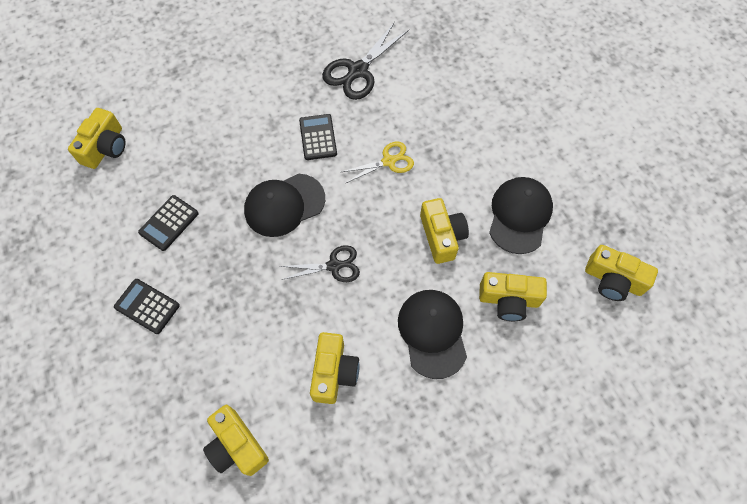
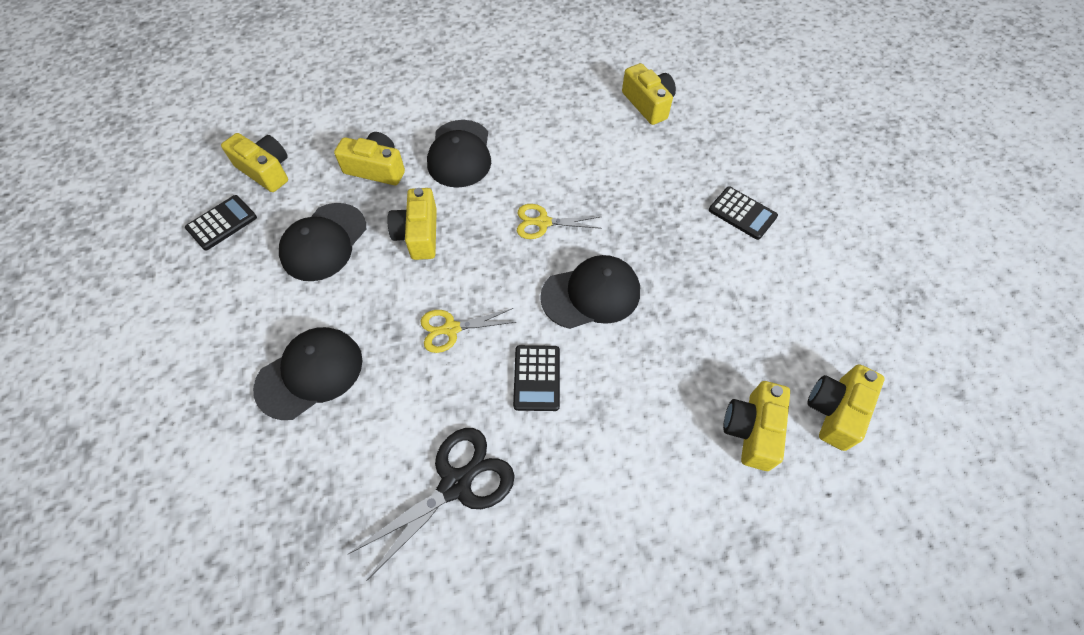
camera: 170 degrees left, 5 degrees down
black calculator [138,195,199,251] -> black calculator moved to [185,195,257,250]
black scissors [280,245,360,282] -> yellow scissors [517,204,602,239]
yellow camera [310,332,360,404] -> yellow camera moved to [723,381,790,471]
none -> black cap [253,327,363,420]

